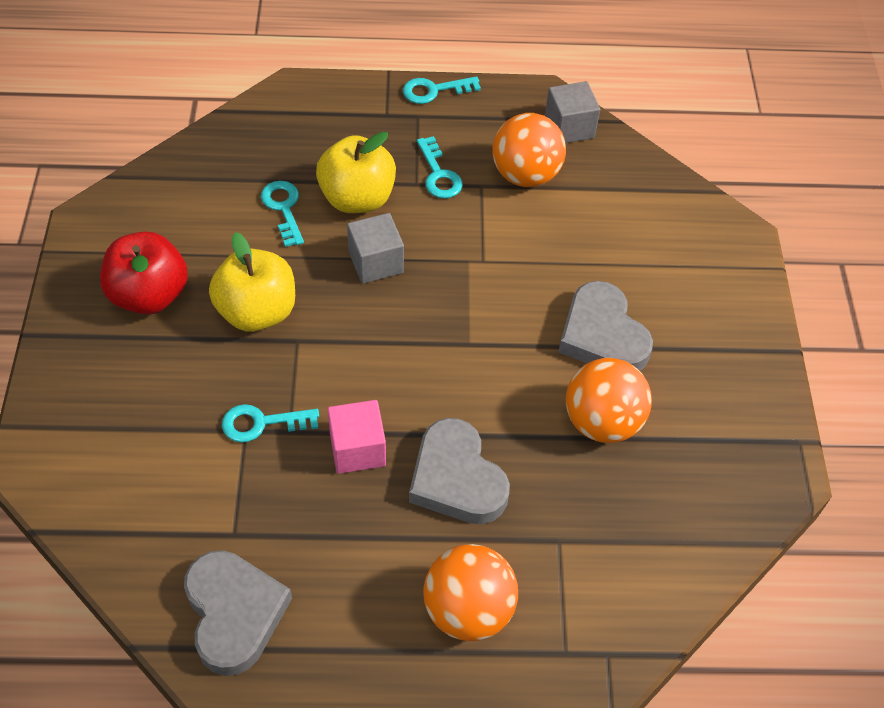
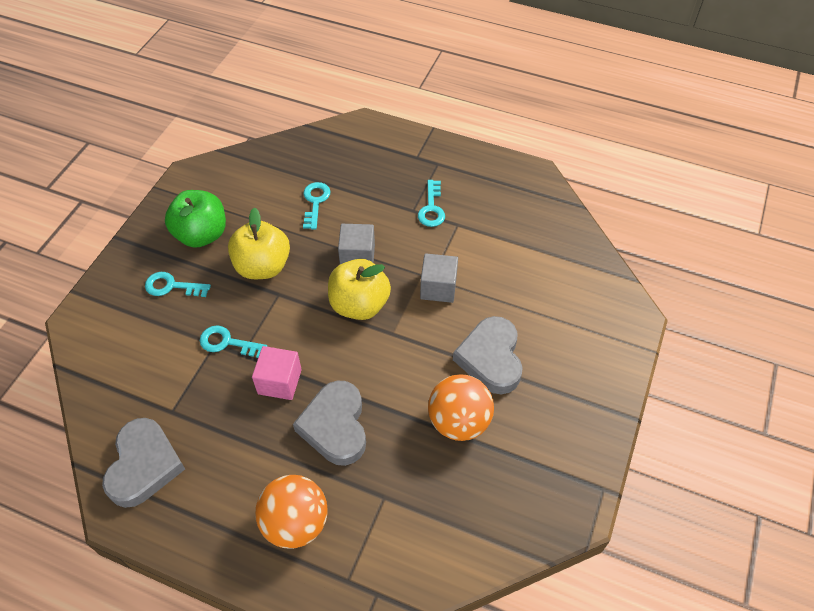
camera: 25 degrees right, 0 degrees up
red apple [100,231,188,315] -> green apple [165,190,226,248]
yellow apple [316,132,396,213] -> yellow apple moved to [328,259,391,320]
turquoise key [403,76,481,104] -> turquoise key moved to [145,272,211,297]
orange ball [492,113,566,187] -> none
grey cube [545,81,600,143] -> grey cube moved to [420,253,458,303]

